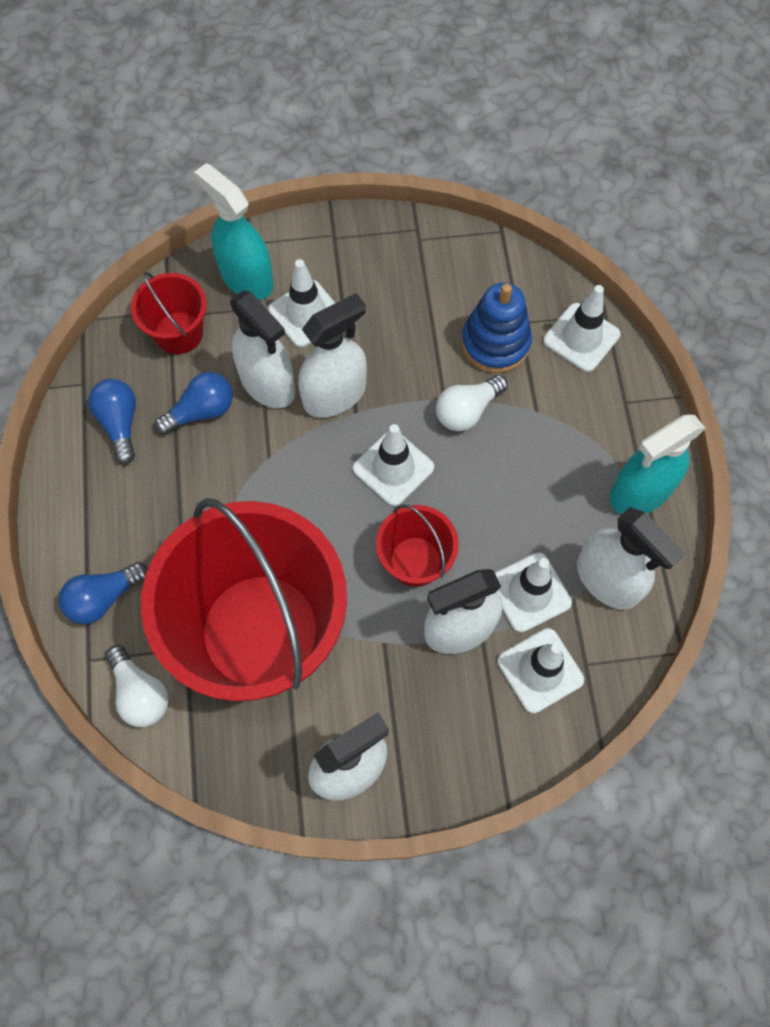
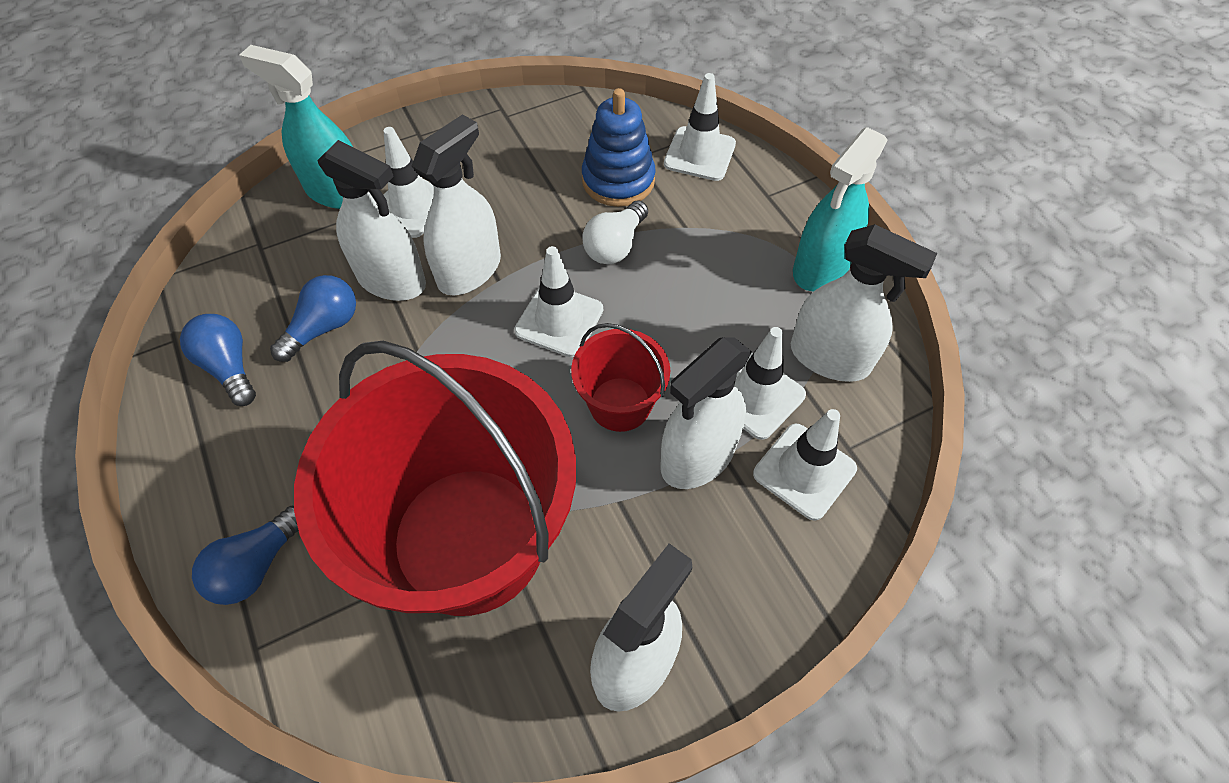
camera: 20 degrees left, 10 degrees down
white light bulb [105,645,168,727] -> none
red bucket [131,272,207,354] -> none

